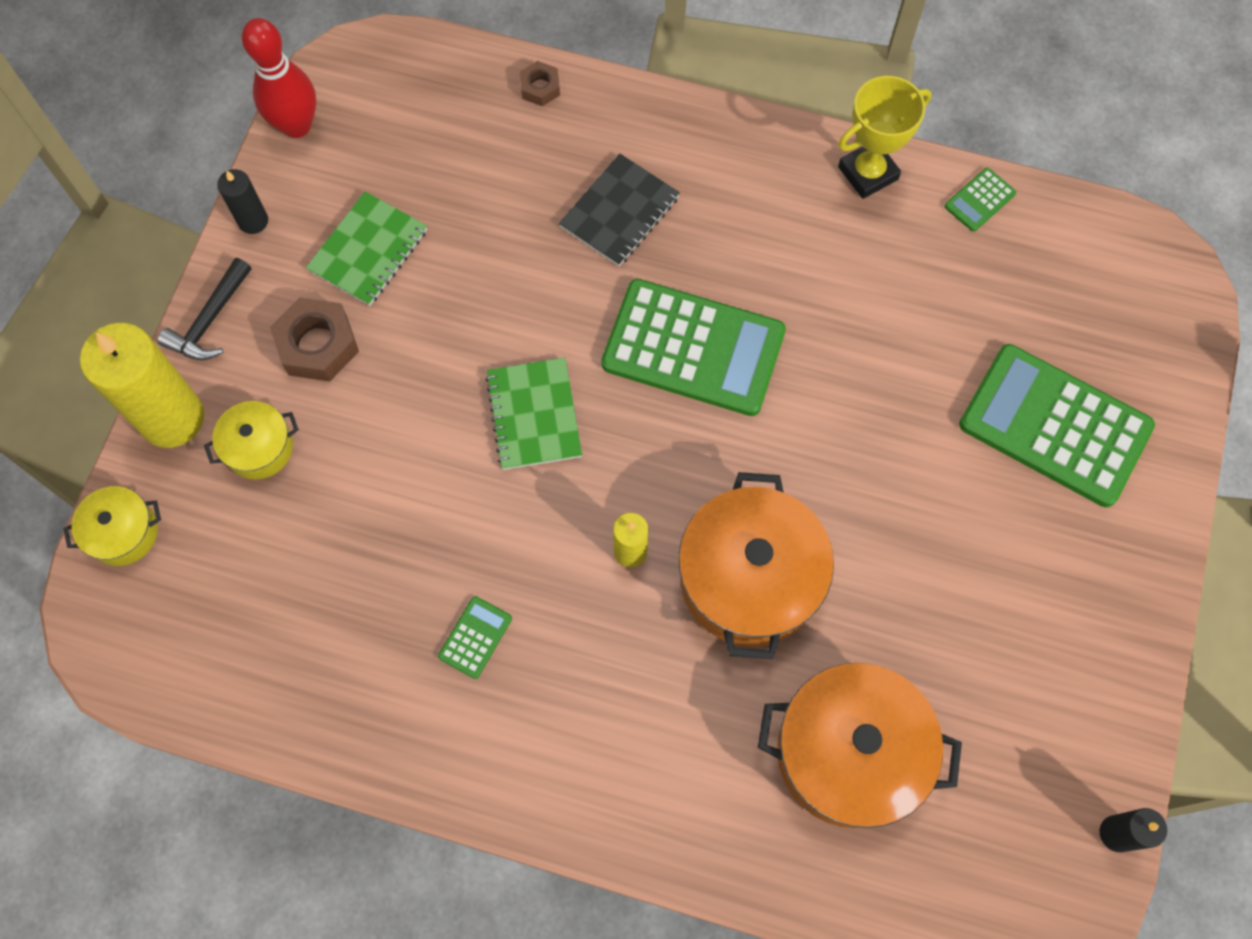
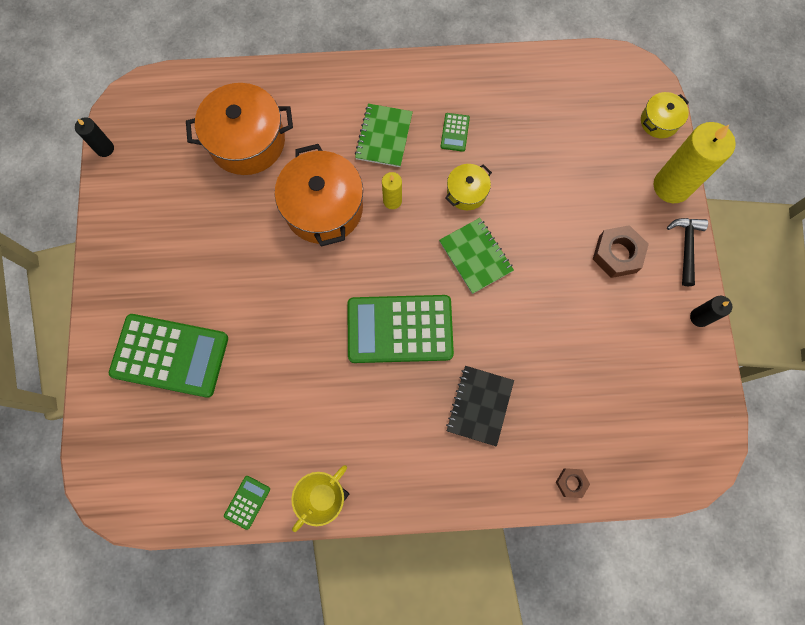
camera: 160 degrees right, 5 degrees up
yellow pot [204,401,299,479] -> yellow pot moved to [445,164,492,210]
red bowling pin [242,18,316,138] -> none
green notebook [306,191,427,306] -> green notebook moved to [355,103,413,167]

